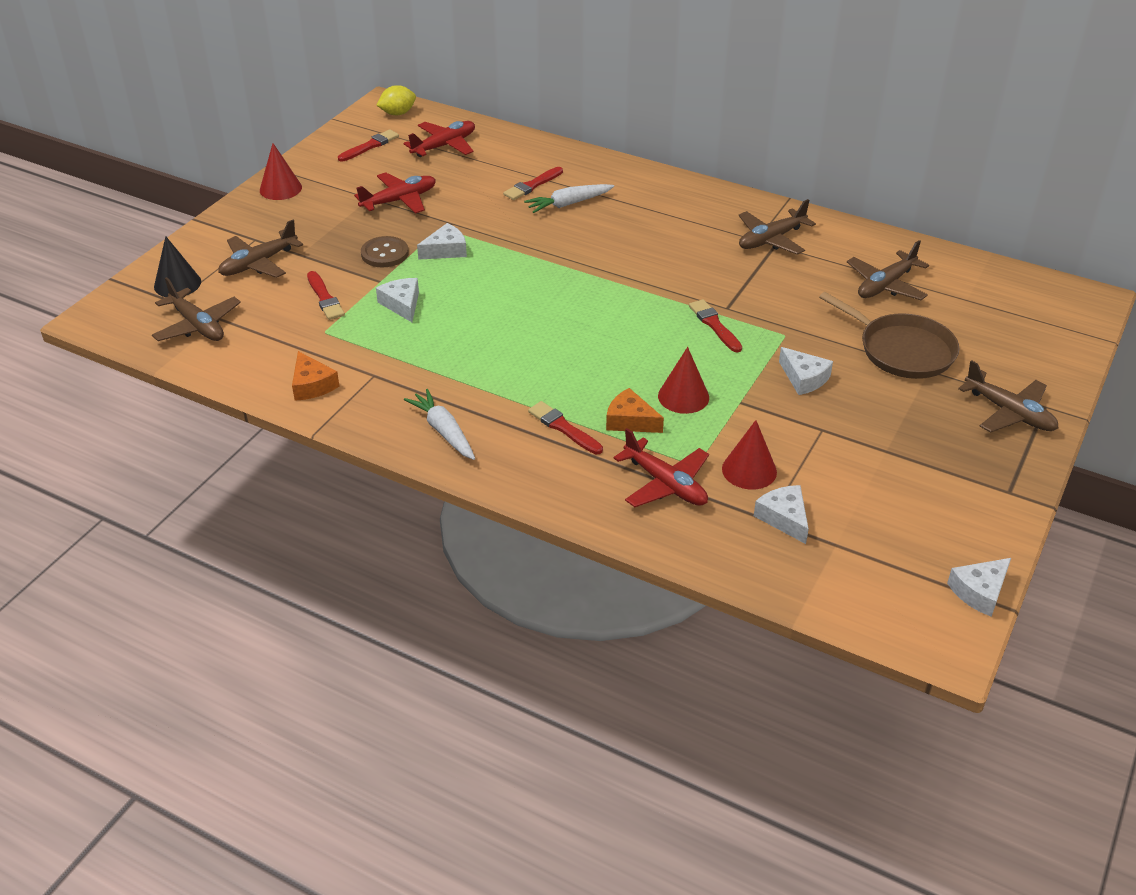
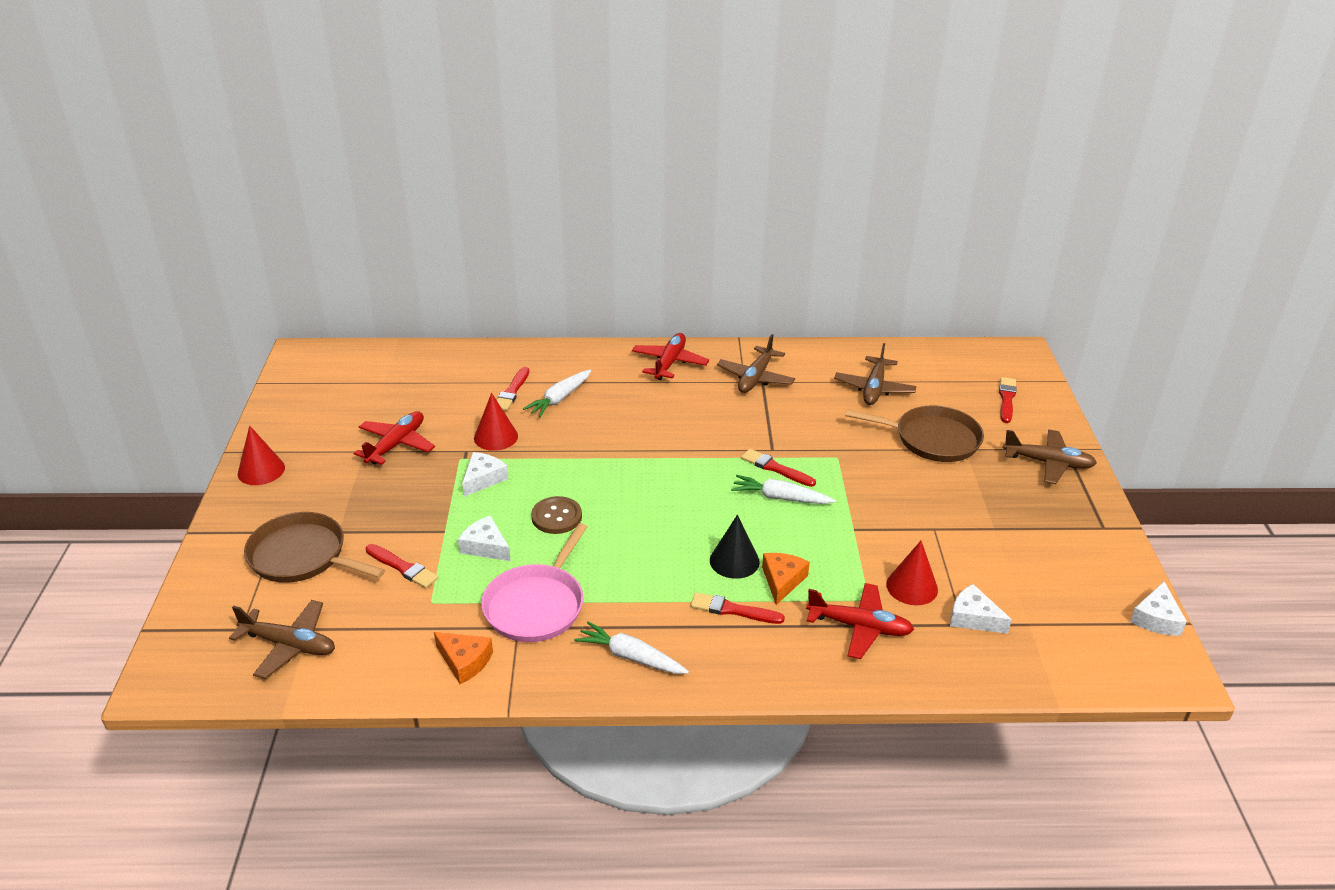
camera: 30 degrees left, 5 degrees down
black cone [154,236,201,297] -> black cone moved to [710,515,760,579]
brown plane [218,220,303,278] -> brown pan [244,512,385,583]
red brush [338,129,399,162] -> red brush moved to [999,377,1017,423]
brown button [361,236,409,267] -> brown button moved to [531,496,582,534]
yellow lemon [377,85,416,115] -> none
red plane [403,121,475,157] -> red plane moved to [632,333,709,380]
orange cheese [606,388,664,433] -> orange cheese turned 105 degrees clockwise [762,553,810,605]
red cone [658,347,709,414] -> red cone moved to [474,393,518,451]
white cheese [779,347,833,395] -> none
none -> pink pan [481,523,587,642]
none -> white carrot [731,475,836,504]

